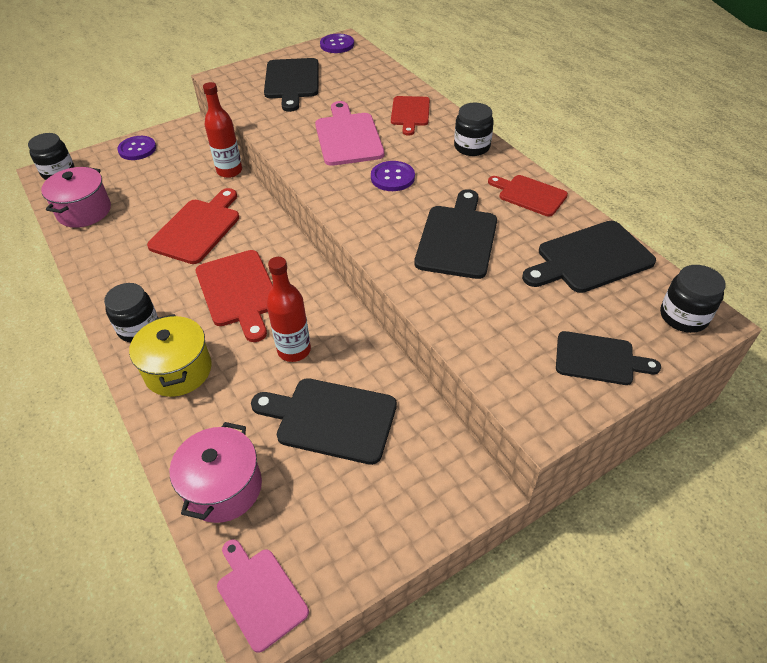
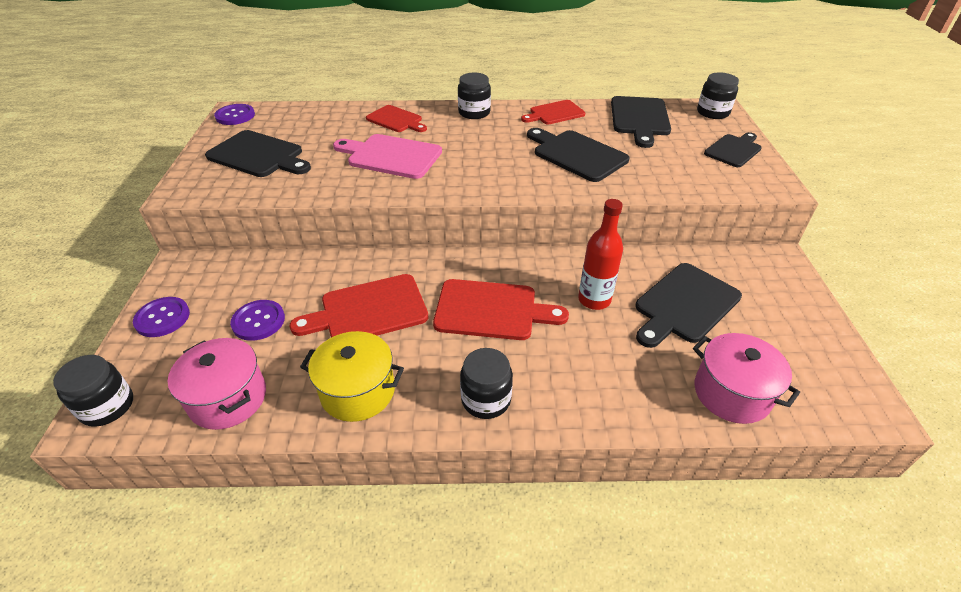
camera: 60 degrees left, 5 degrees down
yellow pot [129,314,212,397] -> yellow pot moved to [300,331,404,422]
red cutting board [147,188,239,264] -> red cutting board turned 75 degrees counterclockwise [290,274,429,338]
red bottle [203,82,242,178] -> none
pink cutting board [217,540,309,653] -> none
purple button [371,161,415,191] -> purple button moved to [230,300,285,341]

